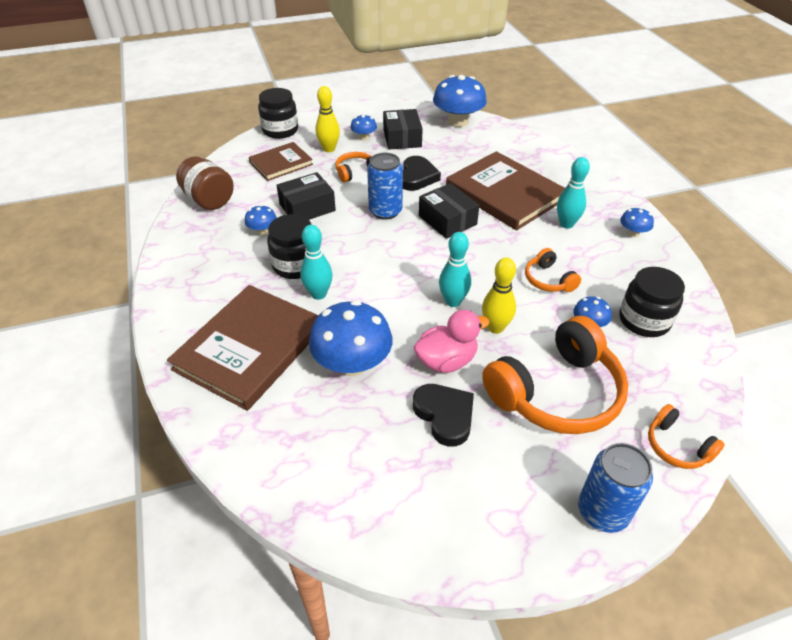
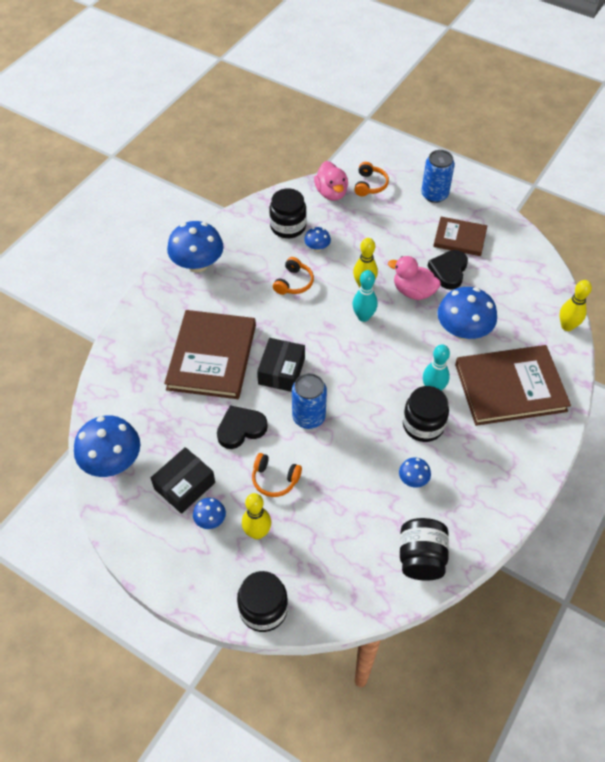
camera: 130 degrees left, 10 degrees up
brown jar [176,157,234,210] -> black jar [400,518,449,581]
brown book [249,142,313,181] -> brown book moved to [433,217,487,256]
black box [277,172,336,220] -> none
orange headphones [482,316,628,434] -> none
turquoise bowling pin [557,157,590,229] -> none
blue mushroom [620,207,654,238] -> blue mushroom [167,221,224,272], size x2.06
none -> pink duck [314,161,348,201]
none -> yellow bowling pin [560,280,592,331]

